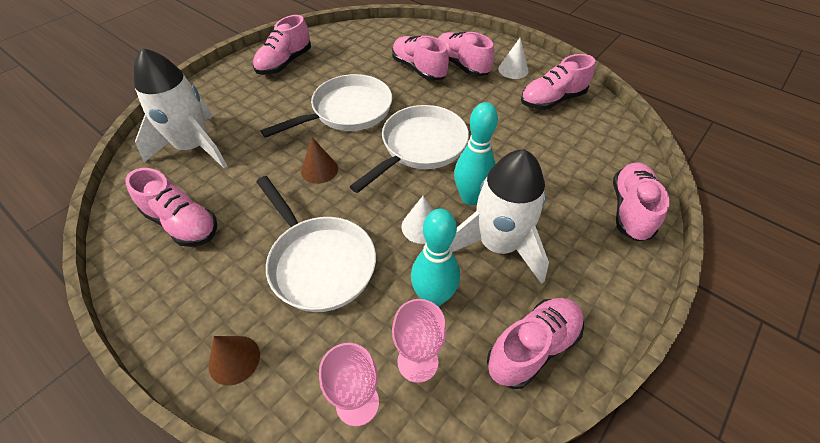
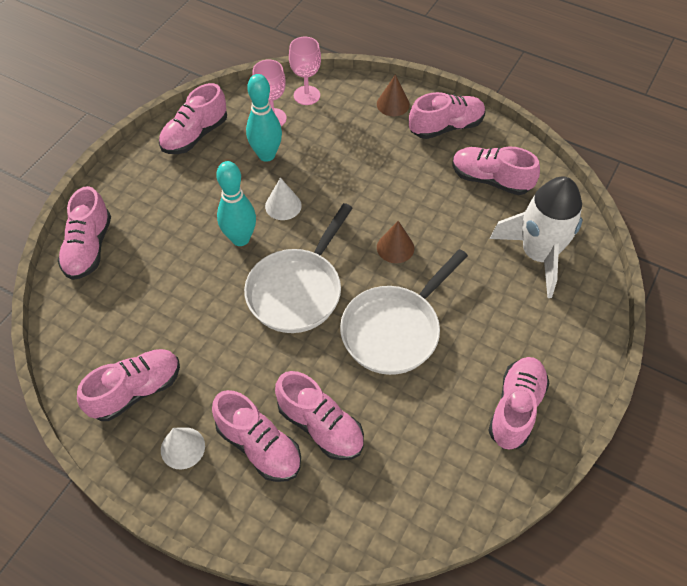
camera: 170 degrees right, 5 degrees up
white pan [256,176,376,312] -> none
white rocket [451,149,549,284] -> none
none -> pink shoe [409,92,485,139]

